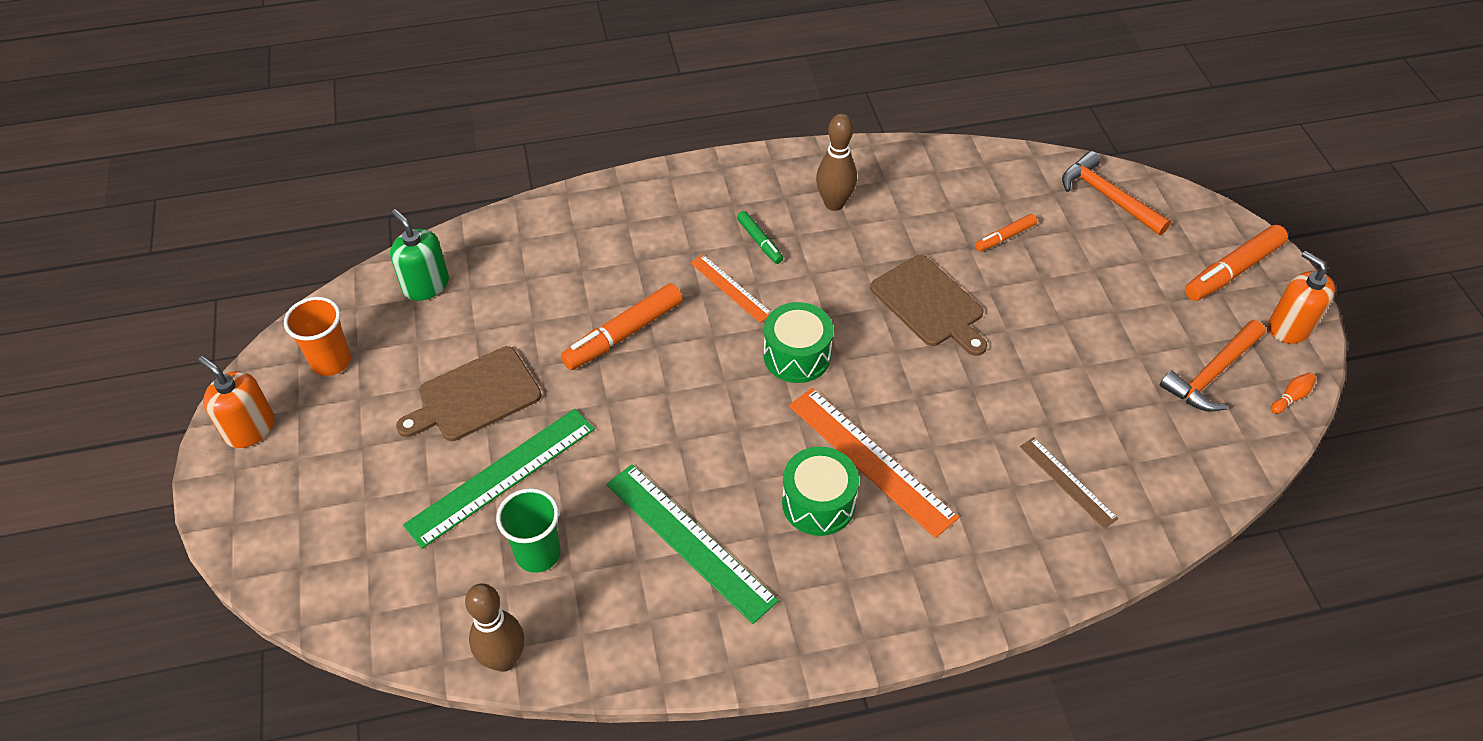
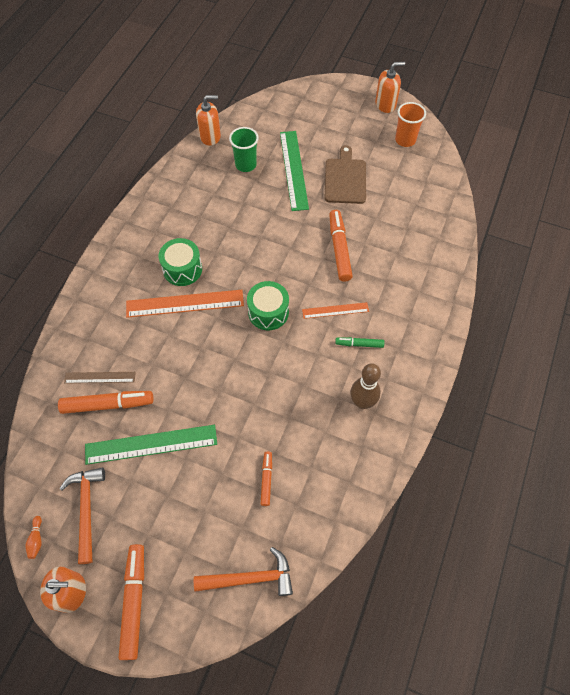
camera: 125 degrees right, 10 degrees up
green soap dispenser [390,209,449,301] -> none
brown bowling pin [465,583,524,672] -> orange soap dispenser [196,95,221,146]
green ruler [606,464,779,624] -> green ruler moved to [85,425,217,465]
brown cutting board [870,255,987,356] -> none
none -> orange marker [58,391,153,414]

